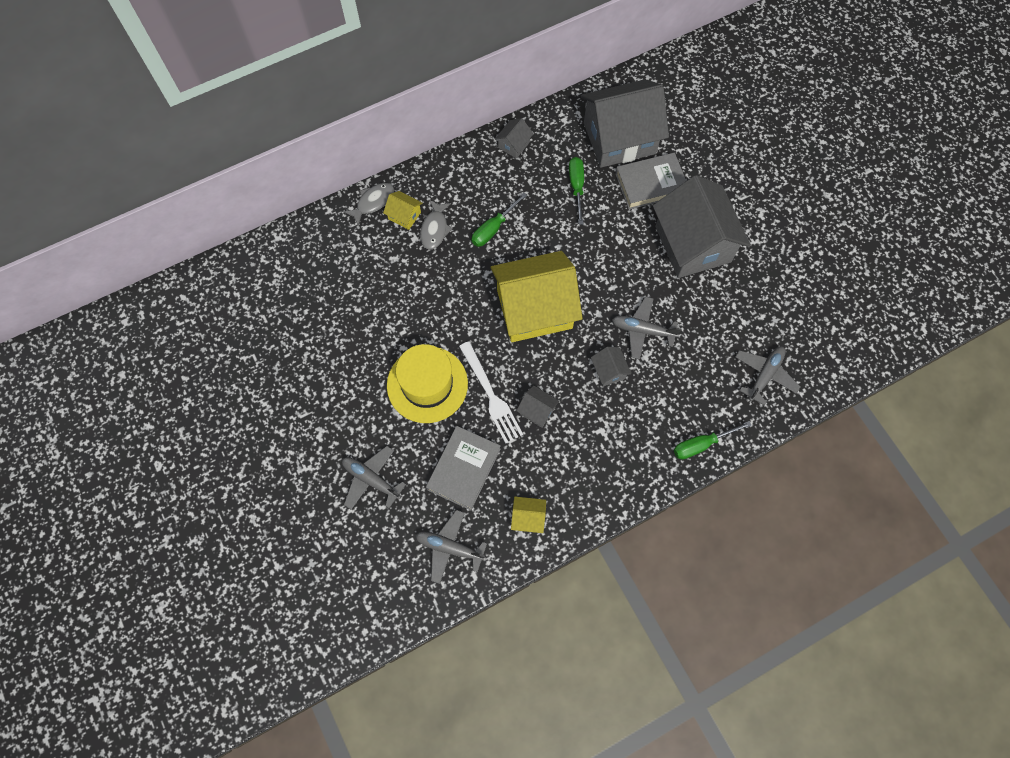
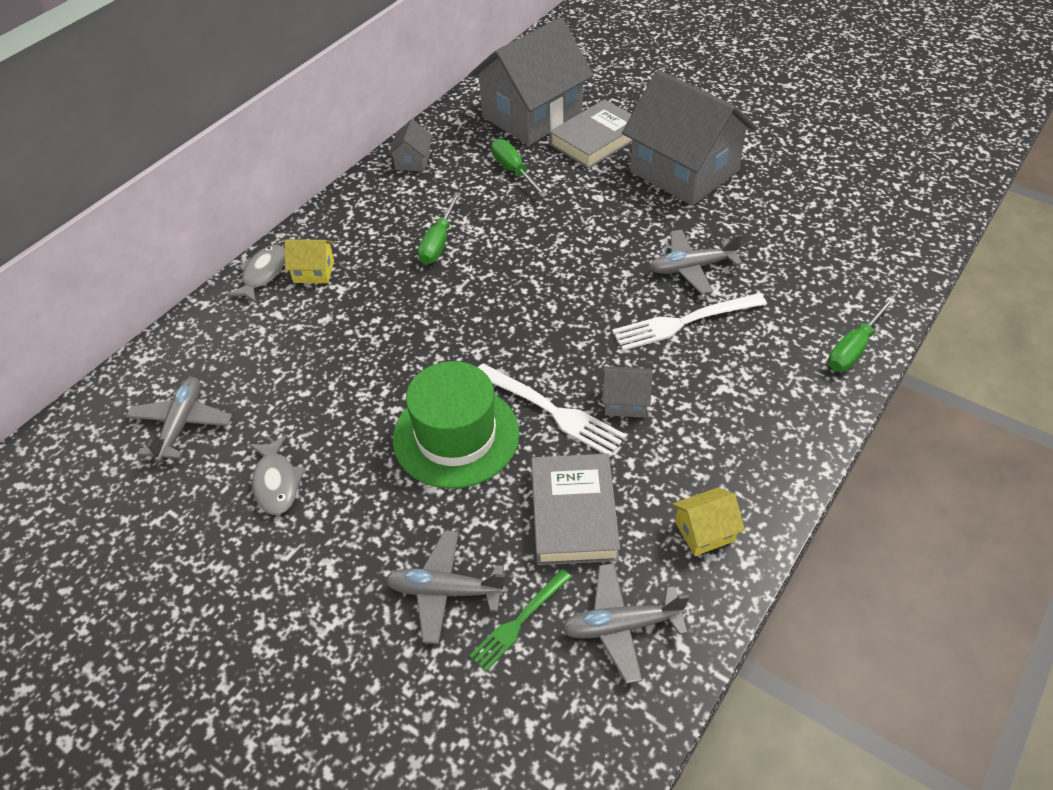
camera: 25 degrees left, 20 degrees down
yellow hat [387,344,468,423] -> green hat [393,361,519,489]
grey fish [420,200,453,249] -> grey fish moved to [249,435,305,515]
yellow house [491,251,583,342] -> none
grey house [591,347,631,387] -> white fork [612,293,767,351]
grey plane [735,346,800,405] -> grey plane moved to [126,377,232,462]
none -> green fork [469,569,572,671]

